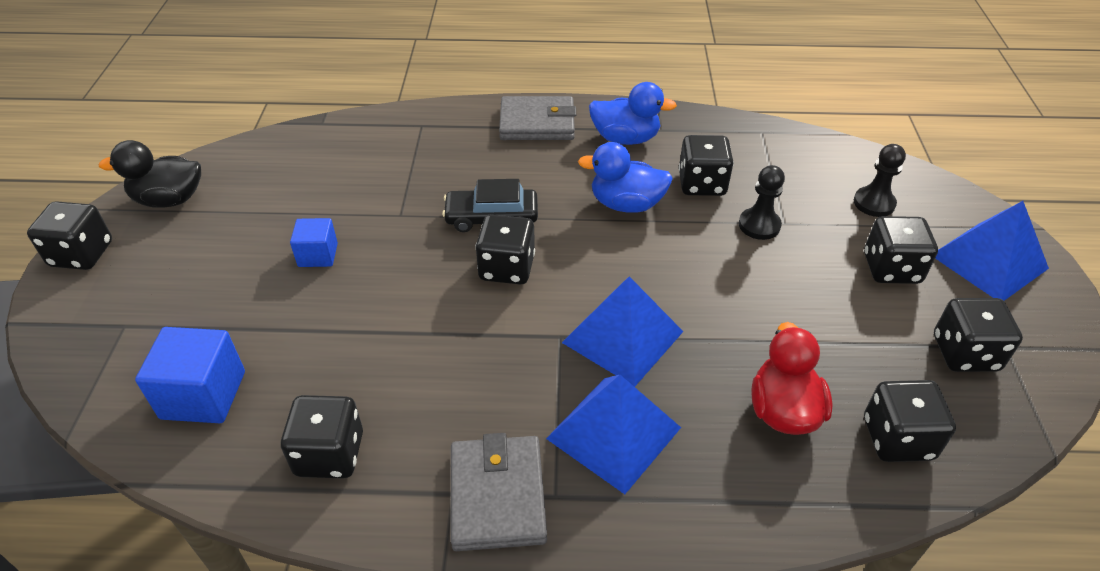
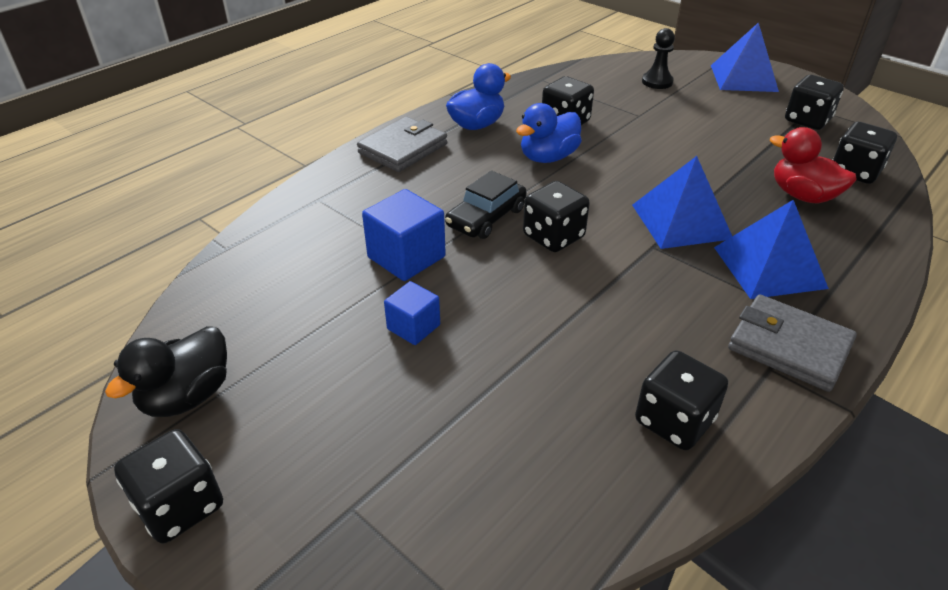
camera: 50 degrees left, 5 degrees down
blue cube [135,327,245,423] -> blue cube moved to [362,189,446,281]
black pawn [739,165,785,240] -> none
black dice [864,216,938,284] -> none

